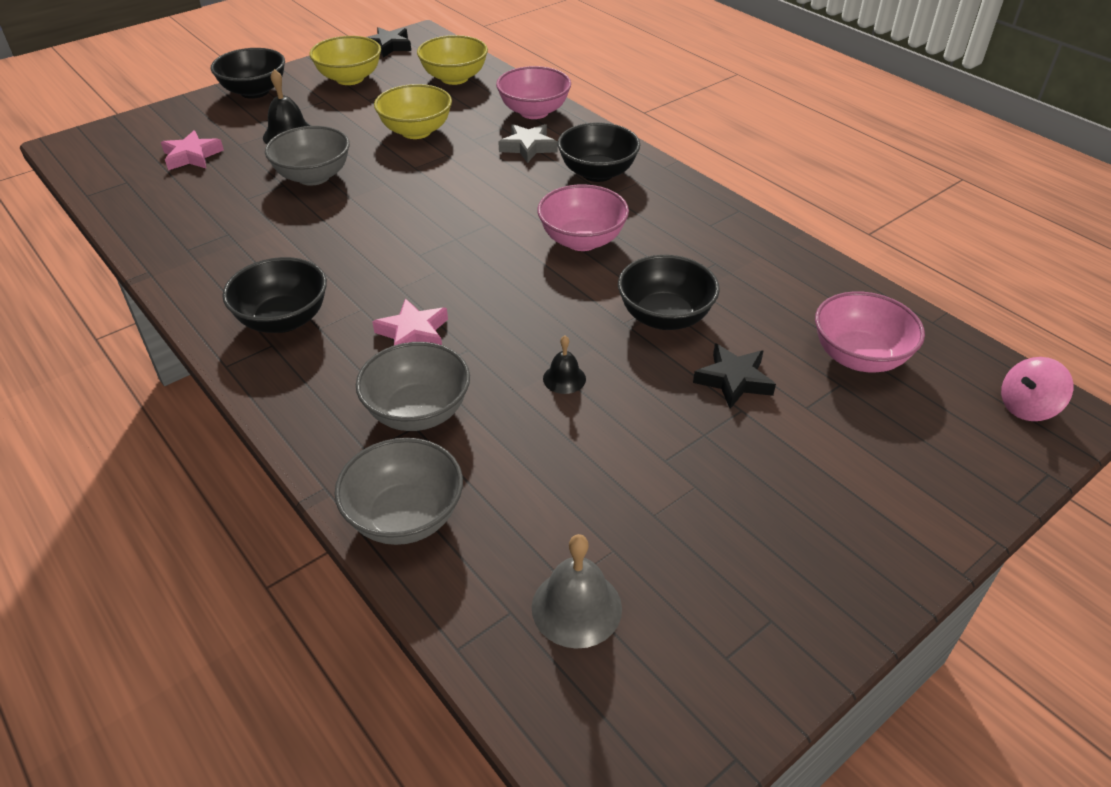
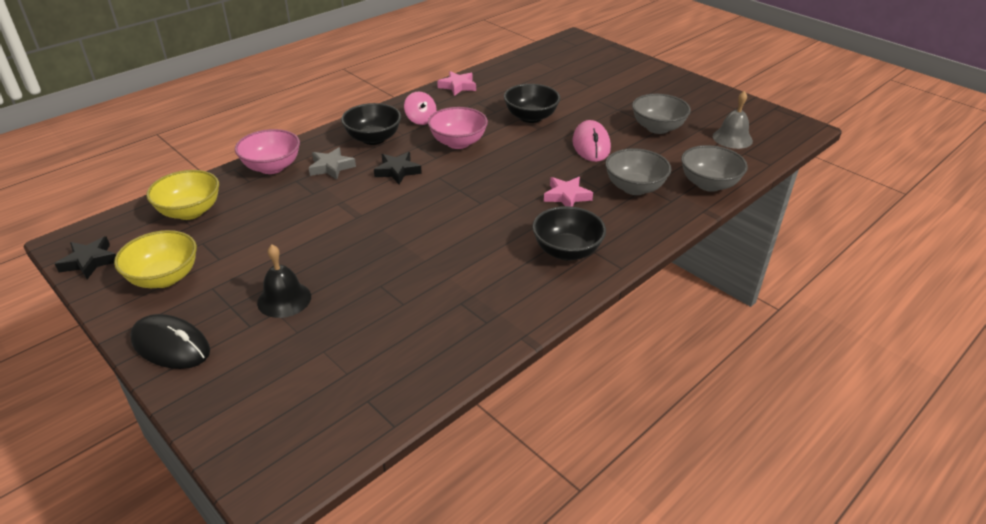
camera: 95 degrees left, 5 degrees down
pink star [161,130,224,170] -> pink star moved to [437,71,476,96]
black bowl [211,48,285,99] -> black mouse [130,314,210,369]
grey bowl [265,126,350,186] -> grey bowl moved to [632,94,691,134]
yellow bowl [374,84,452,139] -> none
black bell [543,336,586,394] -> pink mouse [572,120,611,162]
black star [693,343,776,409] -> black star moved to [374,152,422,184]
pink bowl [815,291,925,372] -> none
pink spinning top [1001,357,1073,421] -> pink spinning top moved to [404,92,437,125]

